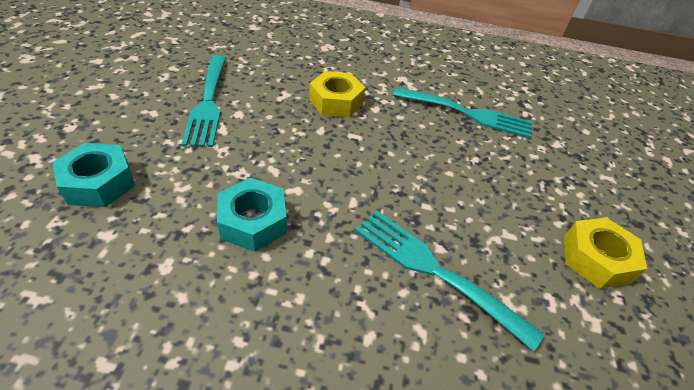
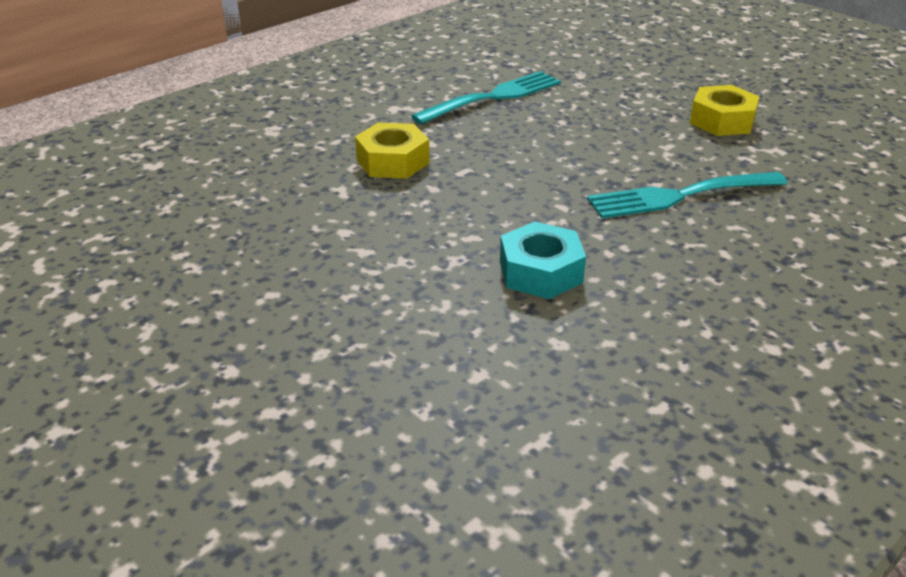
camera: 50 degrees left, 10 degrees down
turquoise nut [52,143,135,207] -> none
turquoise fork [181,55,226,147] -> none

